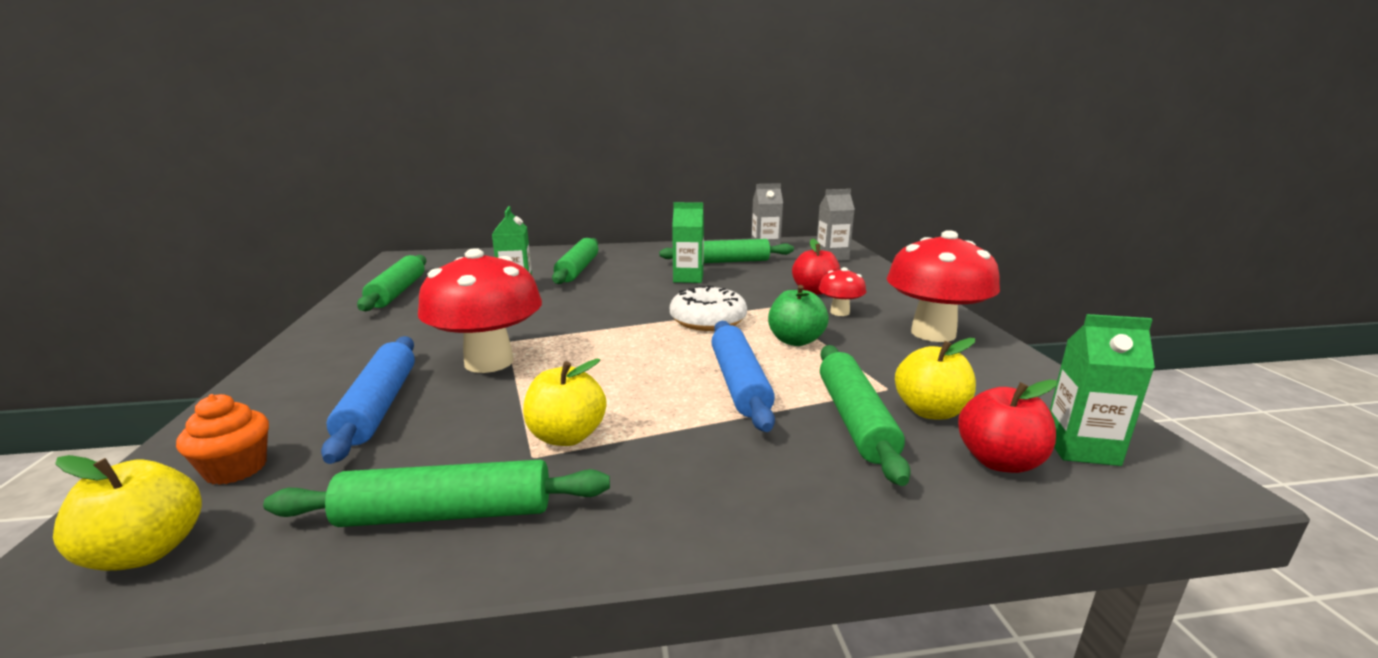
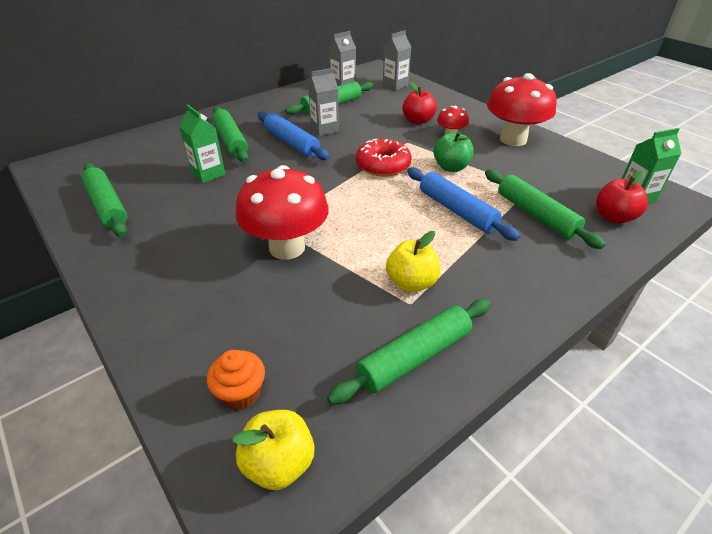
camera: 30 degrees left, 20 degrees up
blue rolling pin [321,336,415,464] -> blue rolling pin moved to [257,111,330,160]
white donut [670,285,747,331] -> red donut [356,139,412,177]
green carton [672,202,704,283] -> grey carton [308,68,339,136]
yellow apple [895,338,976,420] -> none

